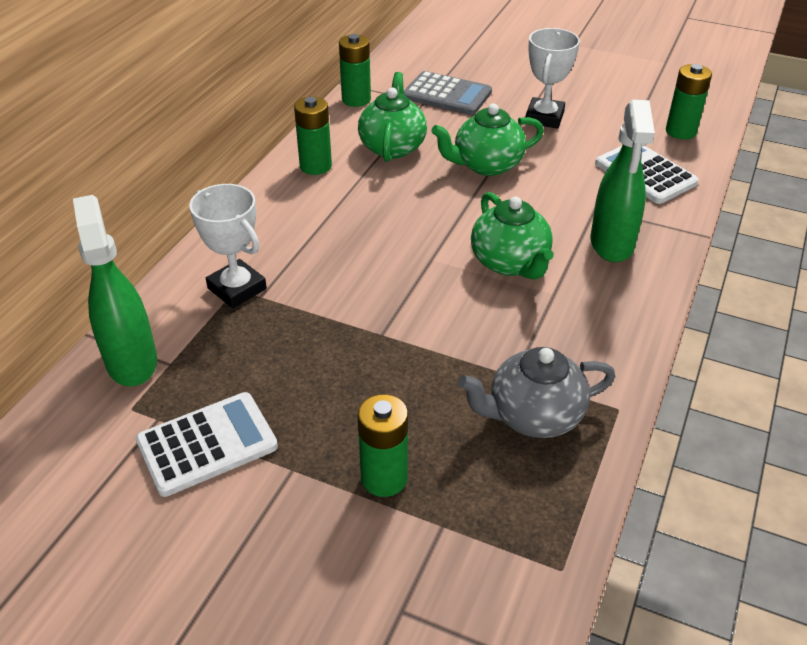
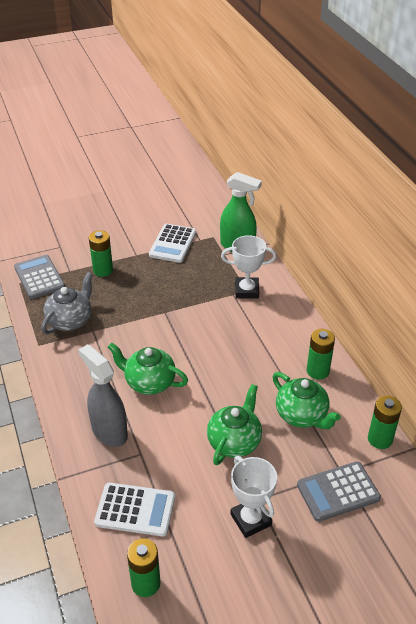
camera: 135 degrees right, 0 degrees up
green spray bottle [591,100,655,262] -> grey spray bottle [78,344,128,447]
none -> grey calculator [14,255,65,299]

